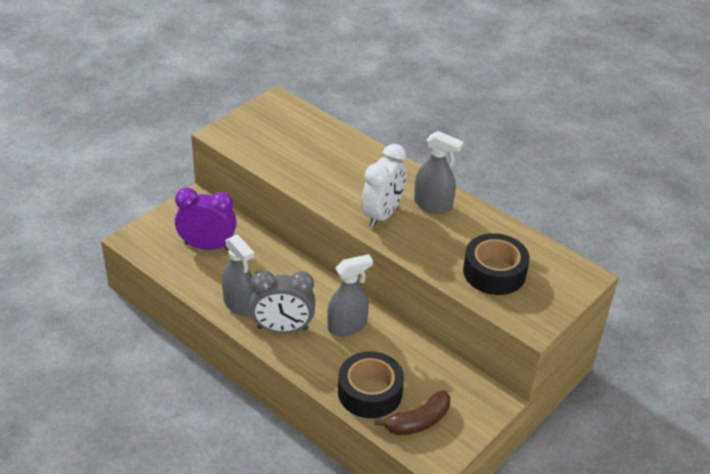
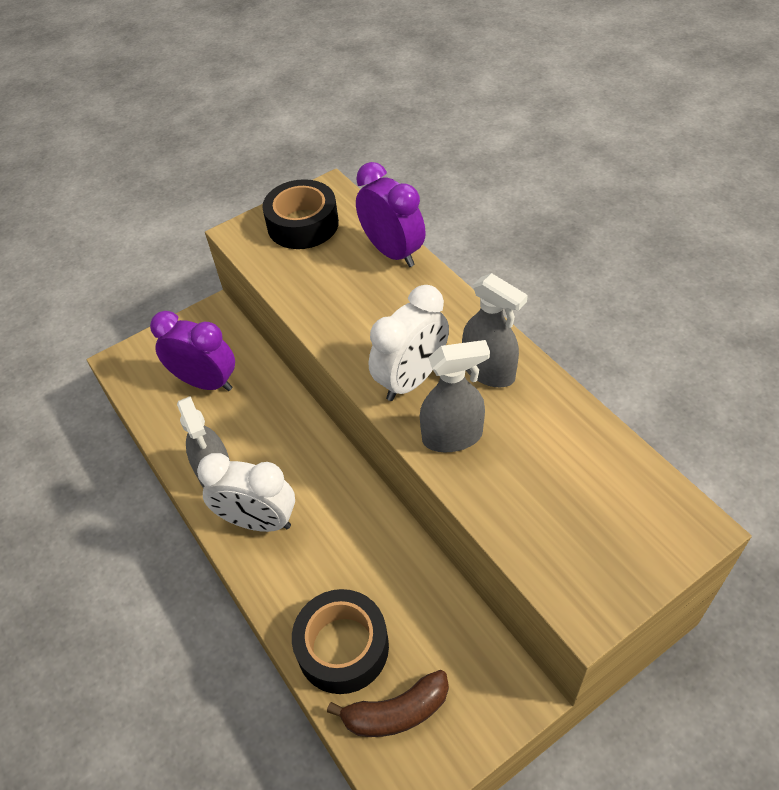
camera: 20 degrees right, 10 degrees up
grey clock [250,270,315,333] -> white clock [197,453,295,532]
grey spray bottle [327,254,373,336] -> grey spray bottle moved to [420,340,490,452]
black tape [463,233,530,295] -> black tape moved to [262,179,339,249]
none -> purple clock [356,162,426,267]

